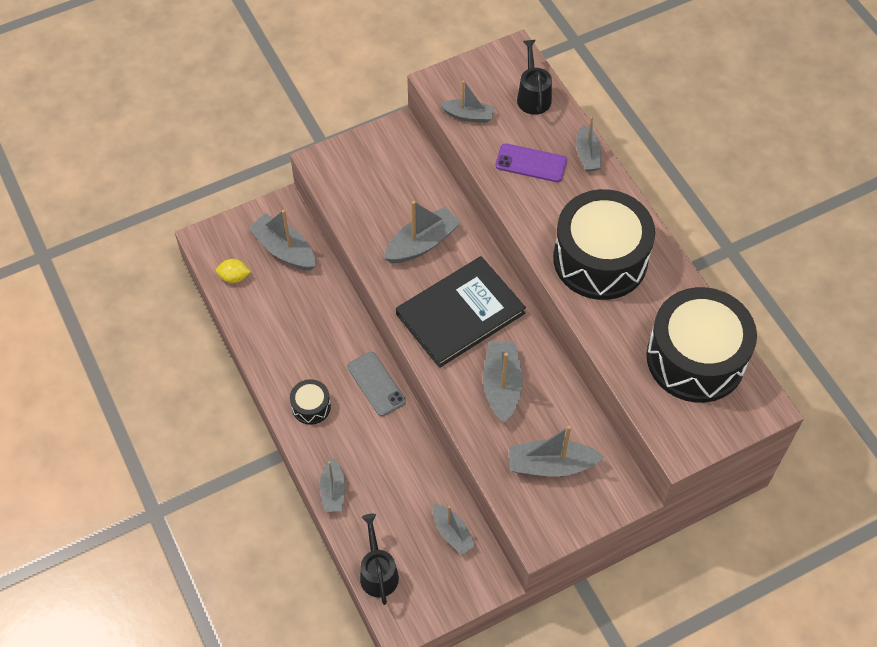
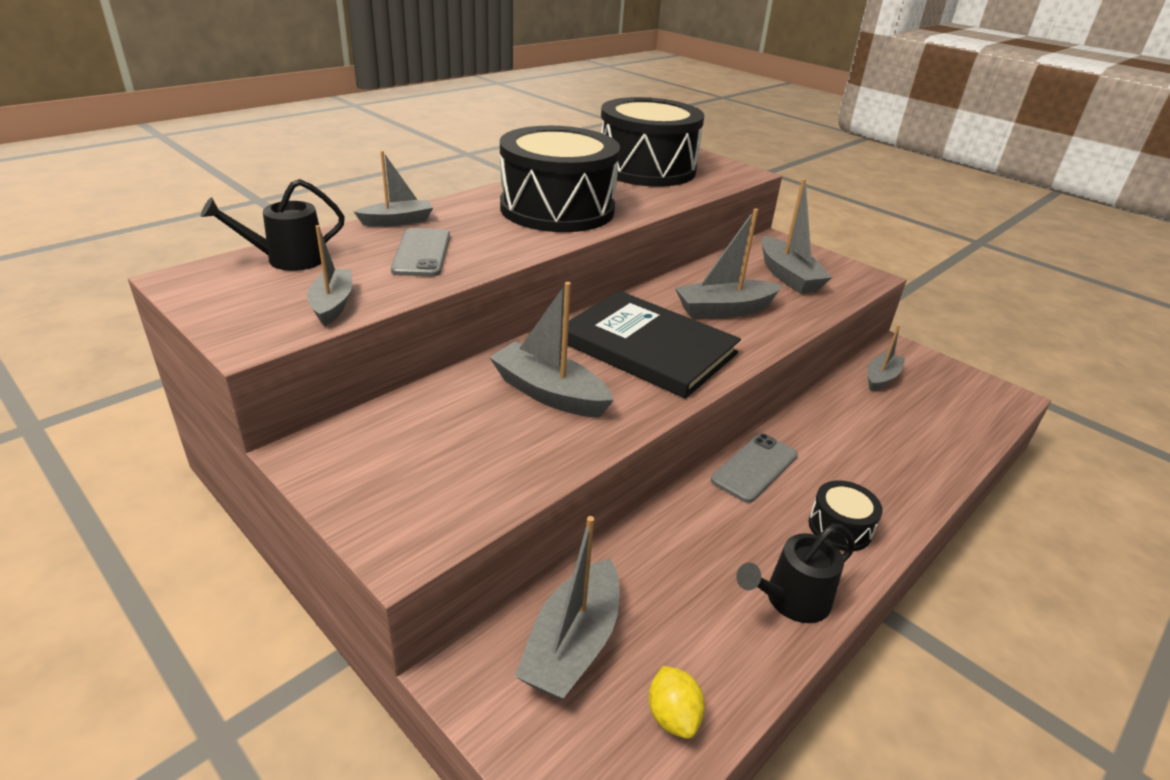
camera: 110 degrees left, 25 degrees down
grey boat [320,457,345,512] -> none
black watering can [360,514,399,605] -> black watering can moved to [736,523,855,623]
purple phone [495,143,567,182] -> grey phone [391,228,450,276]

